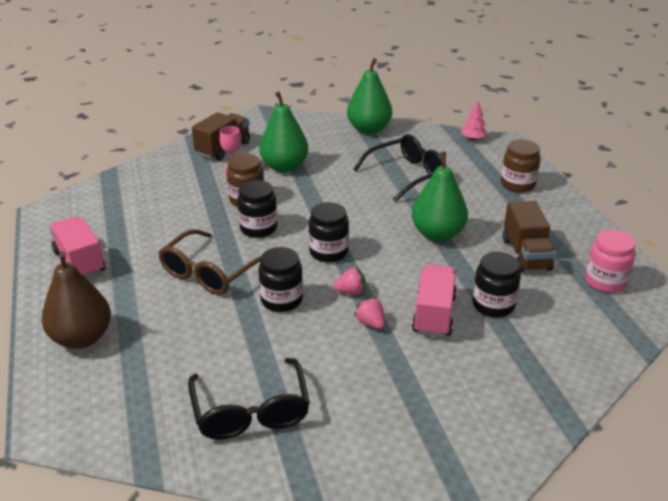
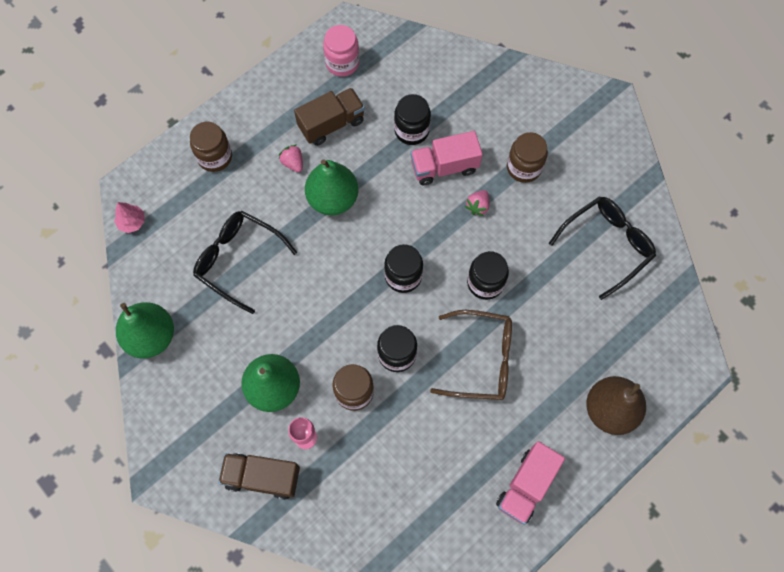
camera: 115 degrees left, 35 degrees up
pink strawberry [333,267,365,295] -> pink strawberry moved to [279,145,303,172]
none -> brown jar [507,132,548,183]

